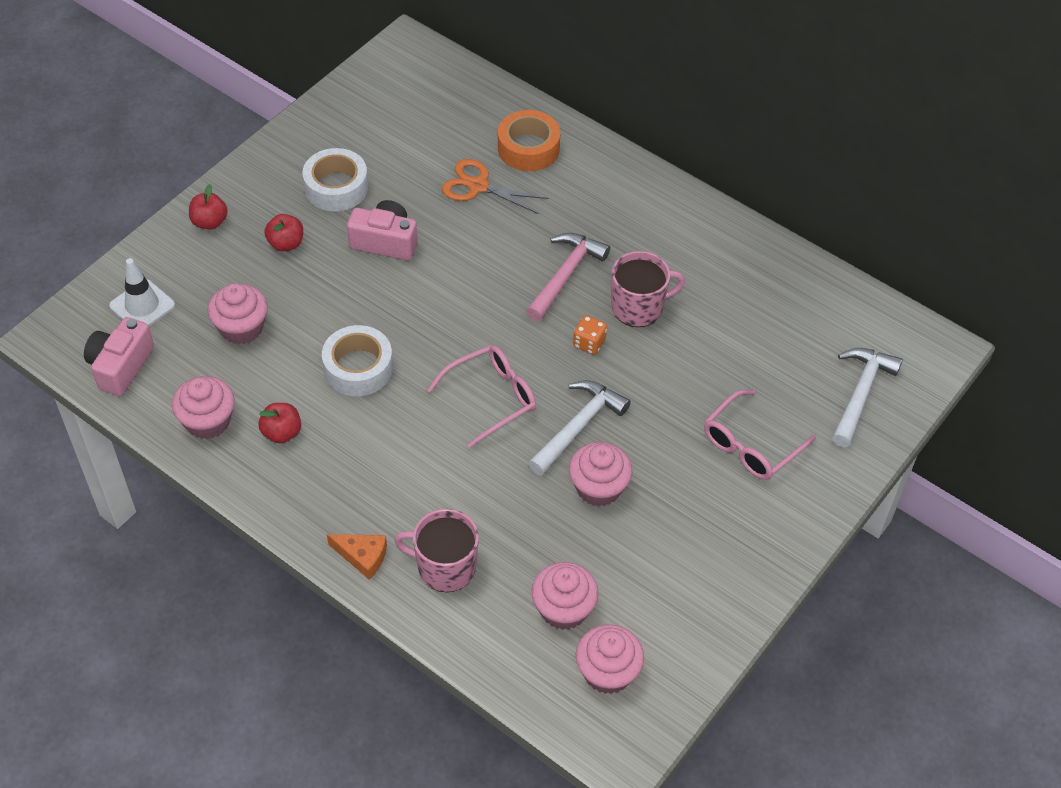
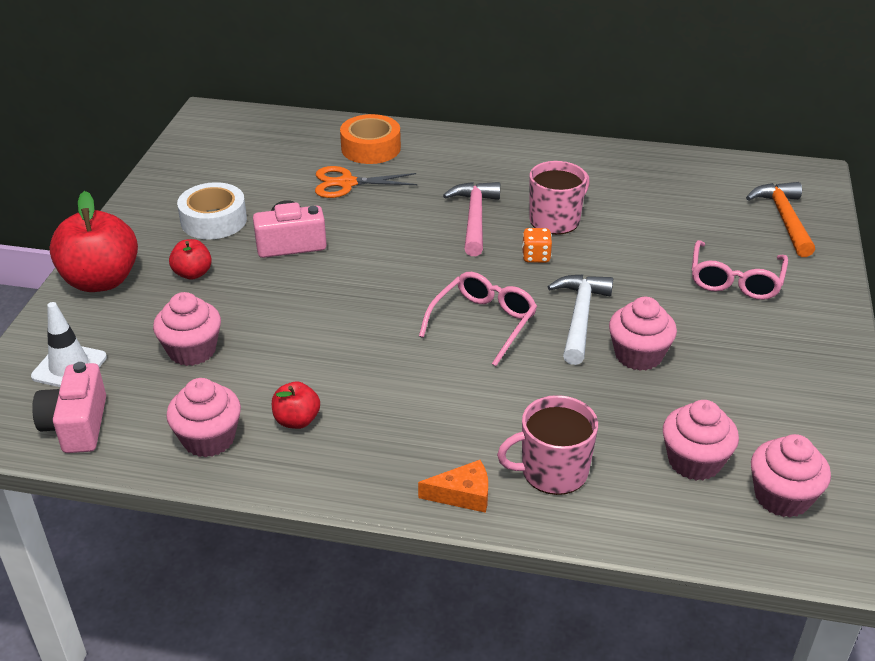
camera: 25 degrees left, 15 degrees down
red apple [189,184,228,230] -> red apple [49,191,138,292], size x2.00
white tape [322,325,393,396] -> none
white hammer [832,348,903,447] -> orange hammer [746,182,815,257]

